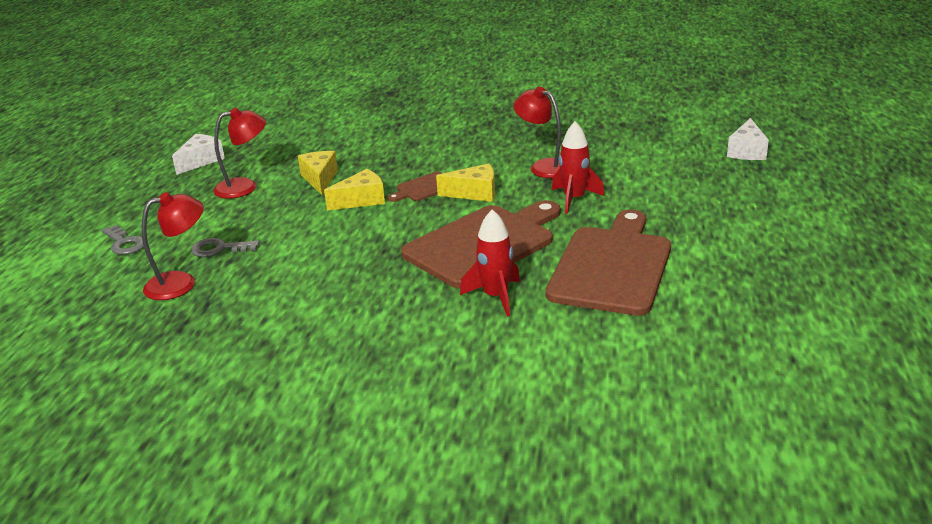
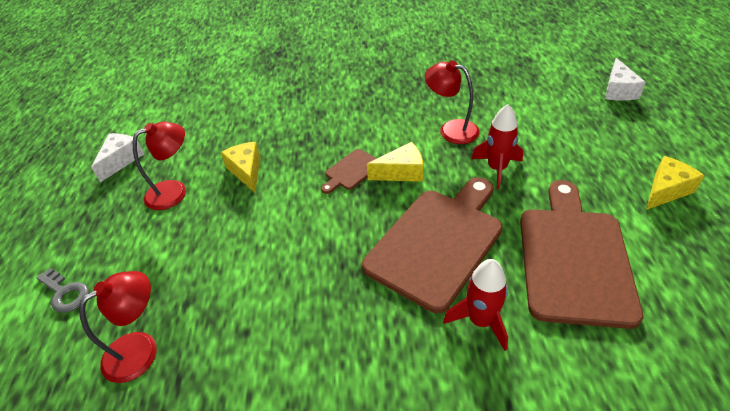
camera: 10 degrees left, 15 degrees up
grey key [191,238,259,257] -> none
yellow cheese [324,169,385,210] -> yellow cheese moved to [646,156,705,210]

